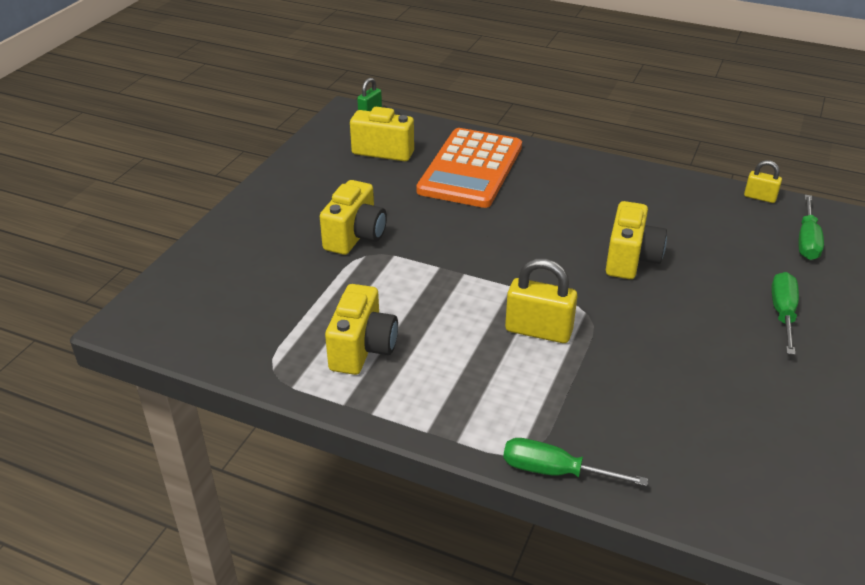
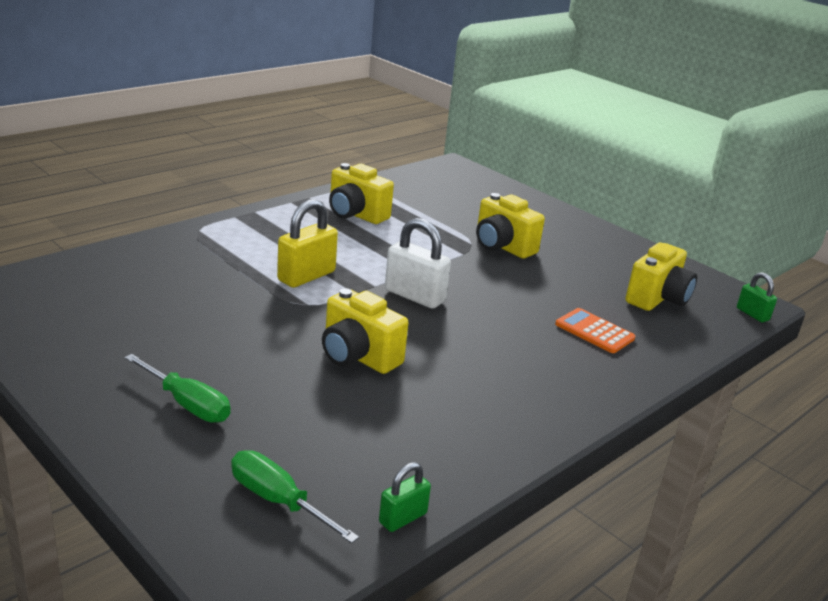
camera: 110 degrees right, 10 degrees down
orange calculator [416,128,522,208] -> orange calculator [555,308,635,353], size x0.47
green screwdriver [503,438,648,486] -> none
yellow padlock [744,160,782,203] -> green padlock [379,462,431,532]
none -> white padlock [385,218,451,309]

